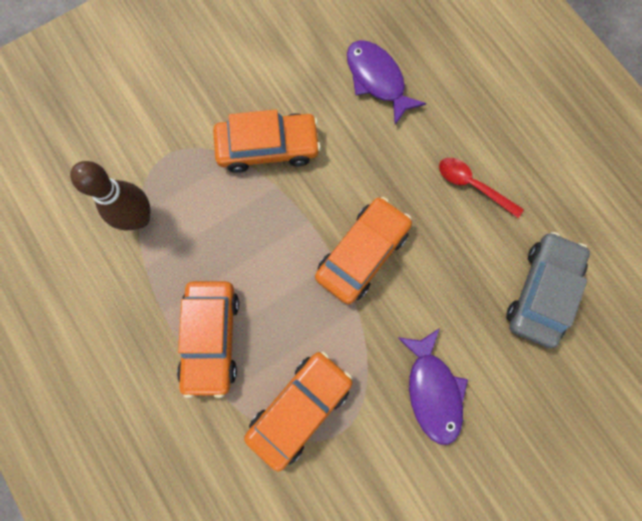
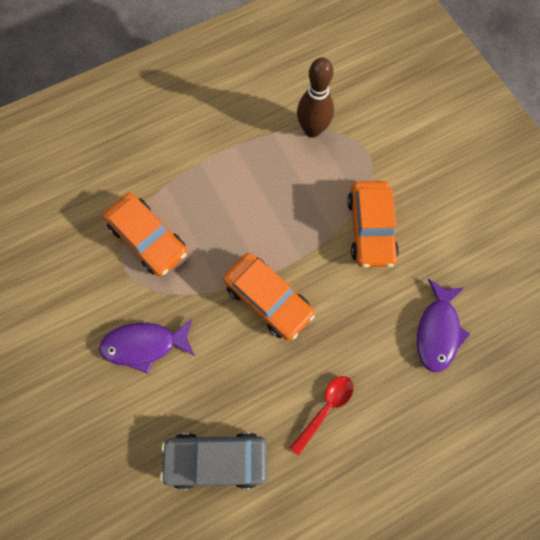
camera: 95 degrees right, 5 degrees down
orange car [177,281,239,398] -> none
purple fish [347,40,426,125] -> purple fish turned 135 degrees clockwise [417,279,470,372]
grey car [506,232,590,348] -> grey car turned 150 degrees clockwise [160,432,267,490]

